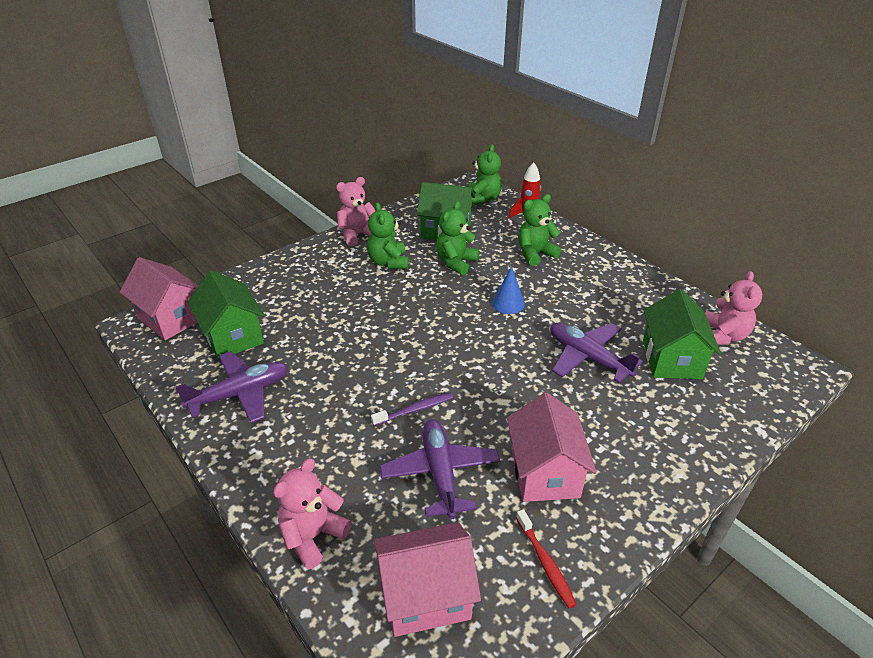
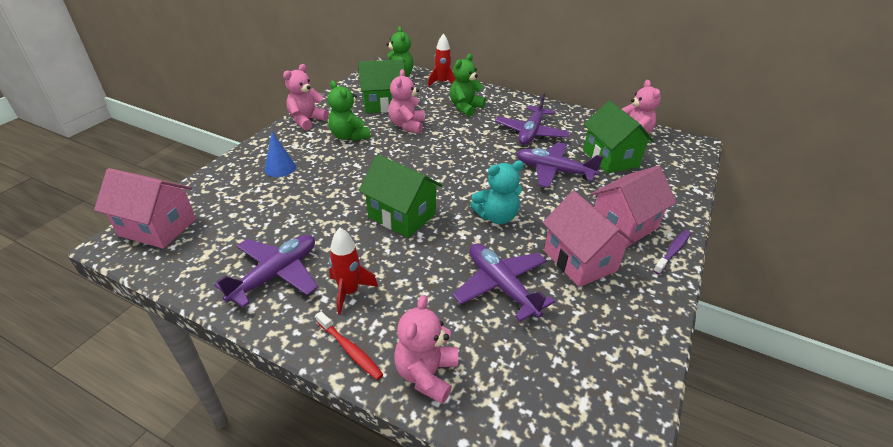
camera: 25 degrees left, 0 degrees up
green house [187,270,265,360] -> green house moved to [359,154,442,238]
purple toothbrush [371,393,453,426] -> purple toothbrush moved to [653,230,691,274]
pink house [373,522,481,637] -> pink house moved to [591,165,677,248]
green teddy bear [436,201,479,275] -> pink teddy bear [389,69,425,134]
blue cone [492,266,525,314] -> blue cone moved to [265,132,296,177]
red toothbrush [516,509,577,609] -> red toothbrush moved to [315,311,383,380]
none -> red rocket [329,228,378,315]
none -> turquoise teddy bear [470,161,524,224]
none -> purple plane [495,93,570,145]

